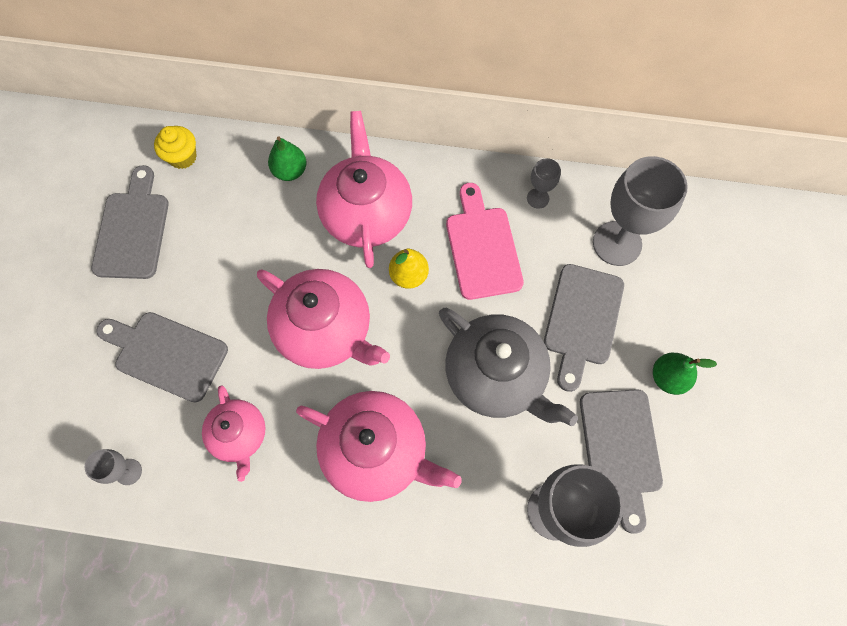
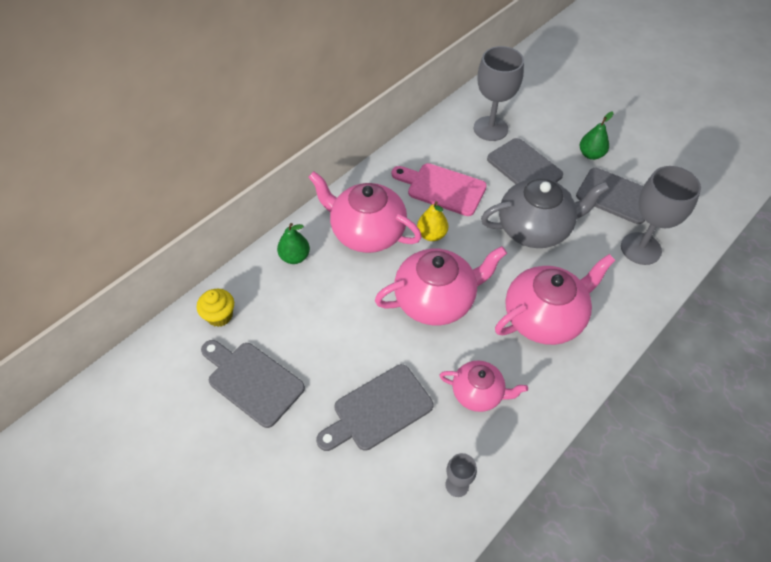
camera: 55 degrees left, 15 degrees down
grey goblet [527,158,561,209] -> none

